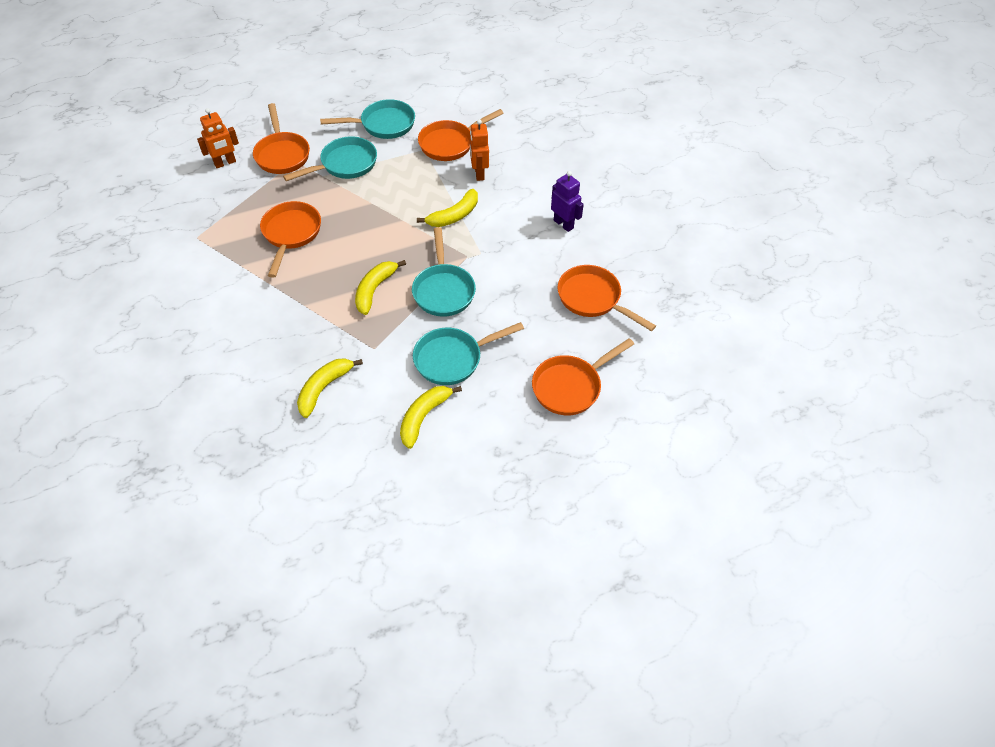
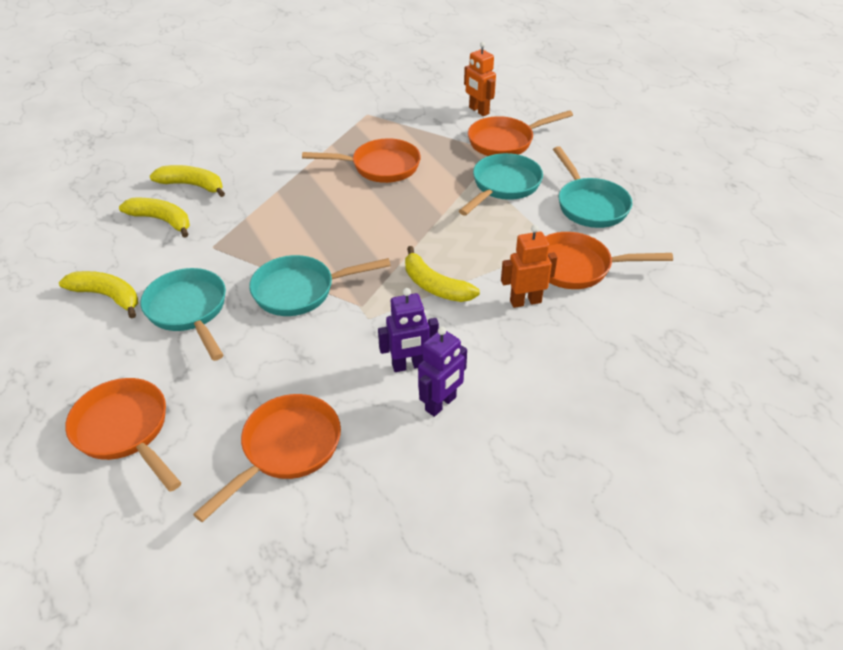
camera: 85 degrees right, 10 degrees down
turquoise pan [283,136,377,181] -> turquoise pan turned 105 degrees counterclockwise [459,153,543,215]
yellow banana [355,260,406,315] -> yellow banana moved to [150,165,225,197]
orange pan [418,109,504,161] -> orange pan turned 45 degrees counterclockwise [545,232,673,289]
none -> purple robot [378,288,439,372]

